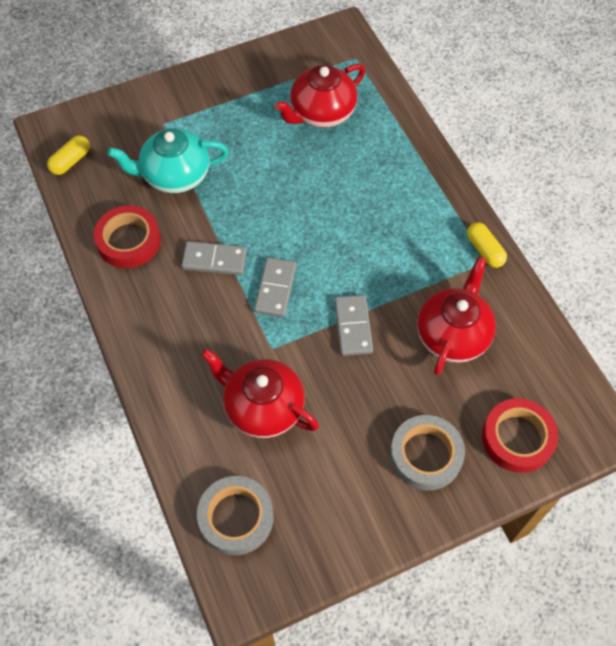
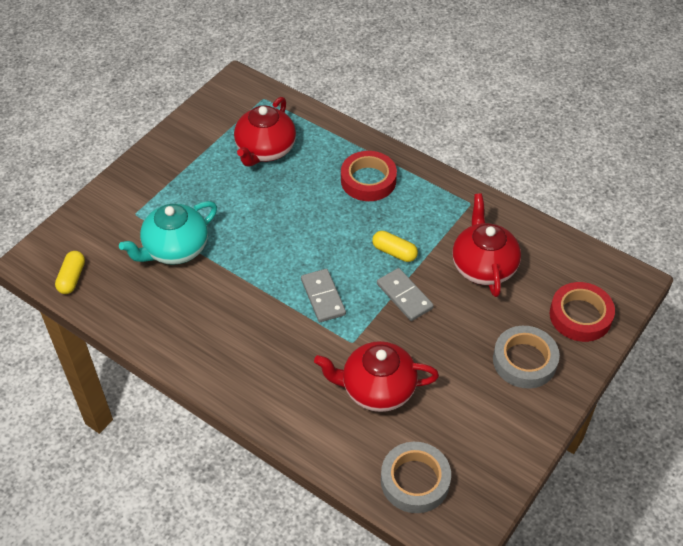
camera: 30 degrees left, 10 degrees down
red tape [94,205,161,268] -> red tape moved to [341,151,397,201]
grey domino [181,241,247,275] -> none
yellow capsule [467,222,507,268] -> yellow capsule moved to [372,231,418,262]

